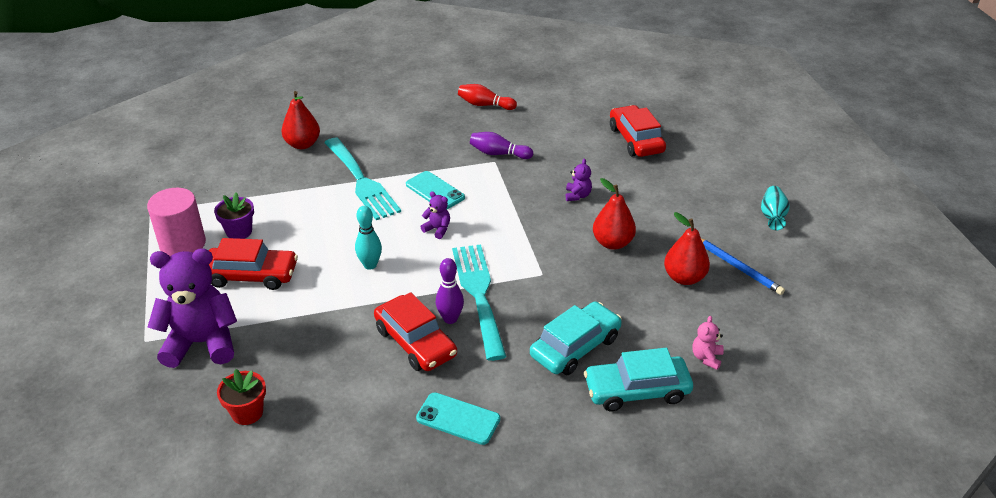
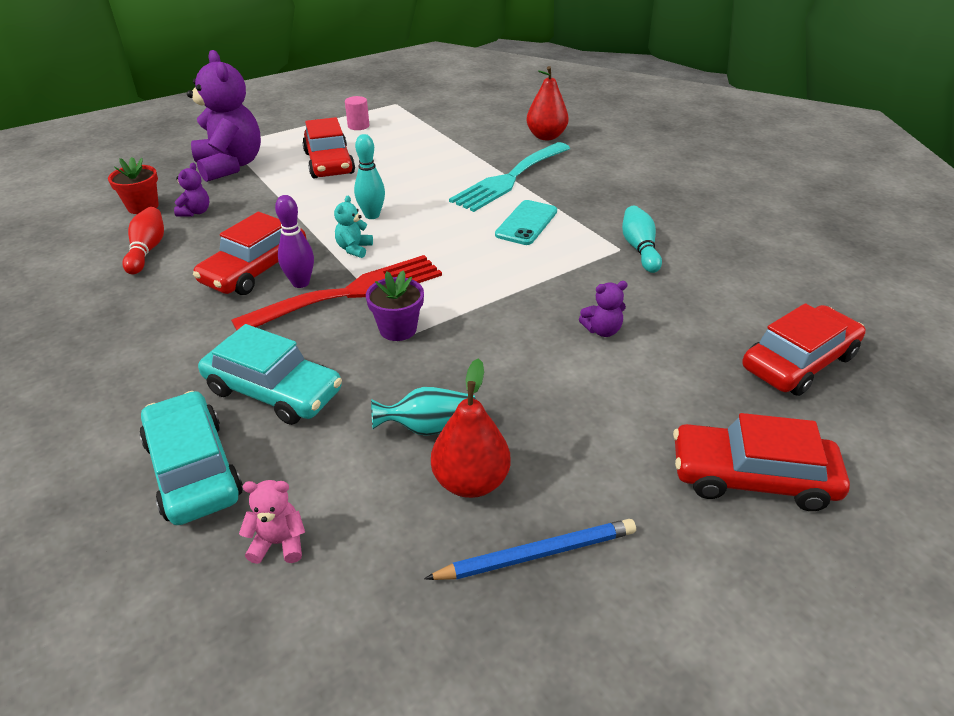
camera: 70 degrees right, 0 degrees up
pink cylinder [147,188,206,256] -> pink cylinder [345,96,369,130], size x0.51
purple flower pot [214,192,254,239] -> purple flower pot moved to [366,270,424,341]
turquoise phone [416,393,500,445] -> none
purple teddy bear [421,191,450,239] -> purple teddy bear moved to [174,163,209,217]
turquoise fork [452,244,507,361] -> red fork [231,255,442,330]
red bowling pin [458,84,517,110] -> red bowling pin moved to [122,207,164,274]
purple bowling pin [470,132,533,159] -> turquoise bowling pin [622,206,662,273]
red pear [593,178,636,250] -> none
blue pencil [701,238,785,295] -> blue pencil turned 135 degrees counterclockwise [424,519,636,580]
turquoise vase [761,186,790,230] -> turquoise vase moved to [371,387,476,436]
none -> turquoise teddy bear [334,195,373,258]
none -> red car [673,413,850,511]

